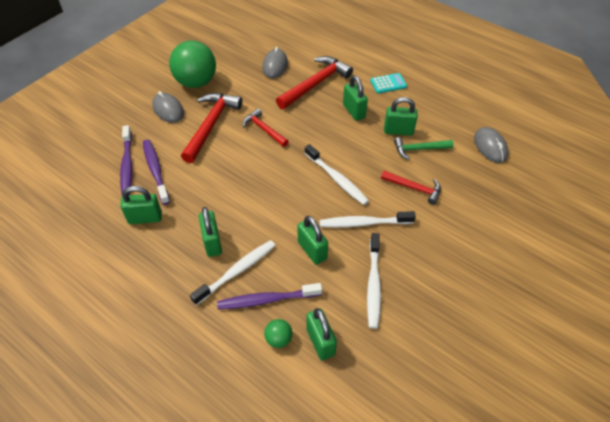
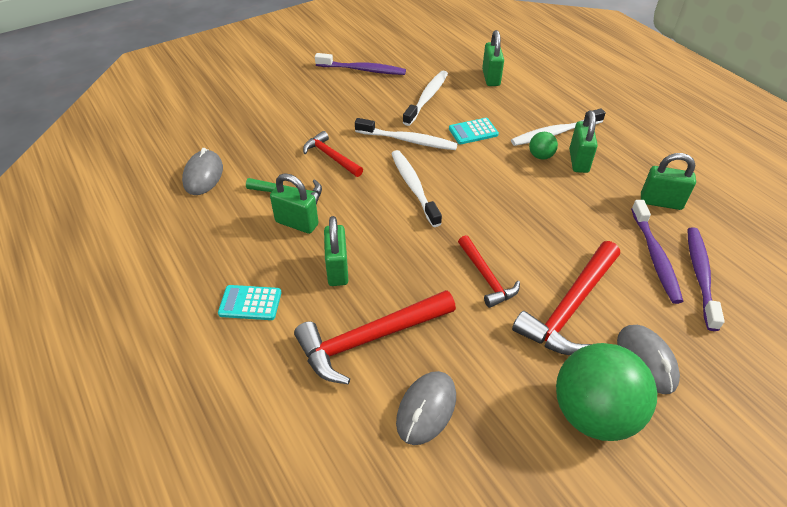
camera: 160 degrees left, 5 degrees down
purple toothbrush [217,283,322,309] -> purple toothbrush moved to [315,53,406,75]
green ball [264,319,292,348] -> green ball moved to [529,132,558,160]
green padlock [297,216,328,265] -> turquoise calculator [449,118,499,144]

